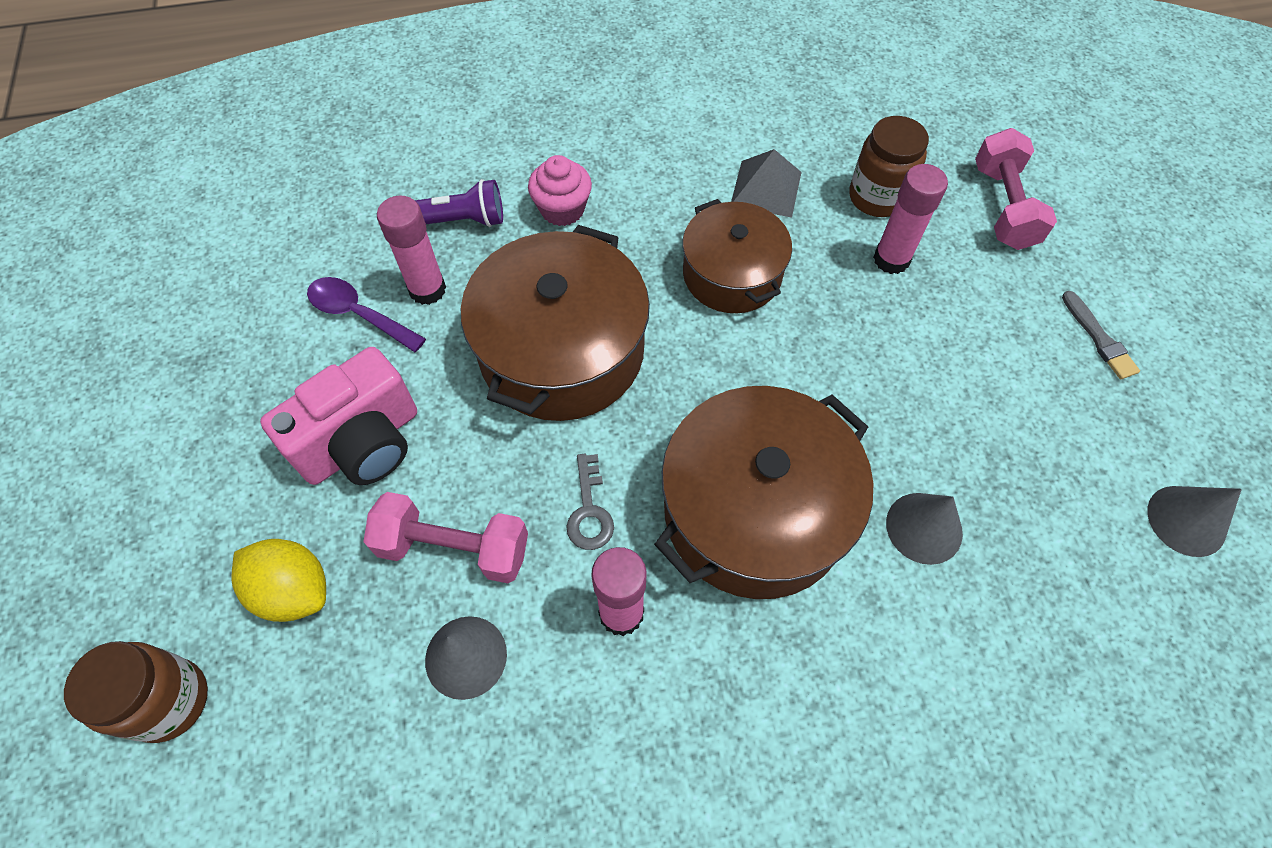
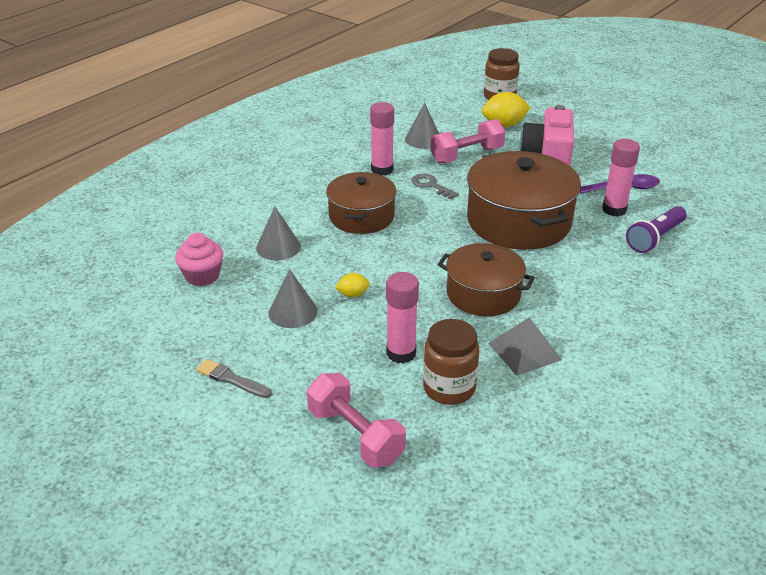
camera: 140 degrees right, 25 degrees down
pink cupcake [528,155,592,226] -> pink cupcake moved to [175,233,223,286]
brown pot [654,386,873,599] -> brown pot [326,172,397,234], size x0.64
grey cone [1147,486,1242,557] -> grey cone moved to [268,269,318,328]
none -> yellow lemon [335,273,370,297]

